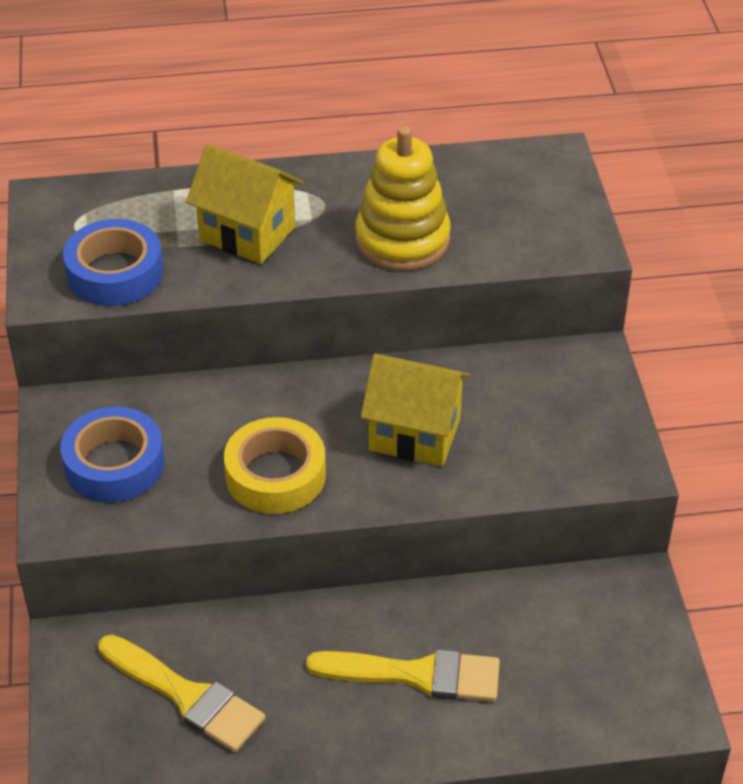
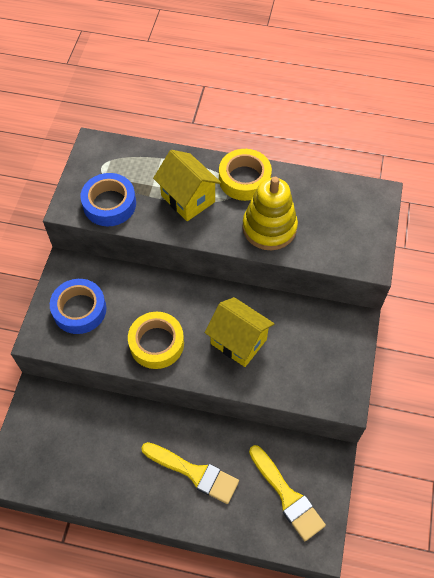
camera: 20 degrees right, 15 degrees up
yellow brush [98,634,265,752] -> yellow brush moved to [249,445,326,541]
none -> yellow tape [219,149,272,201]

